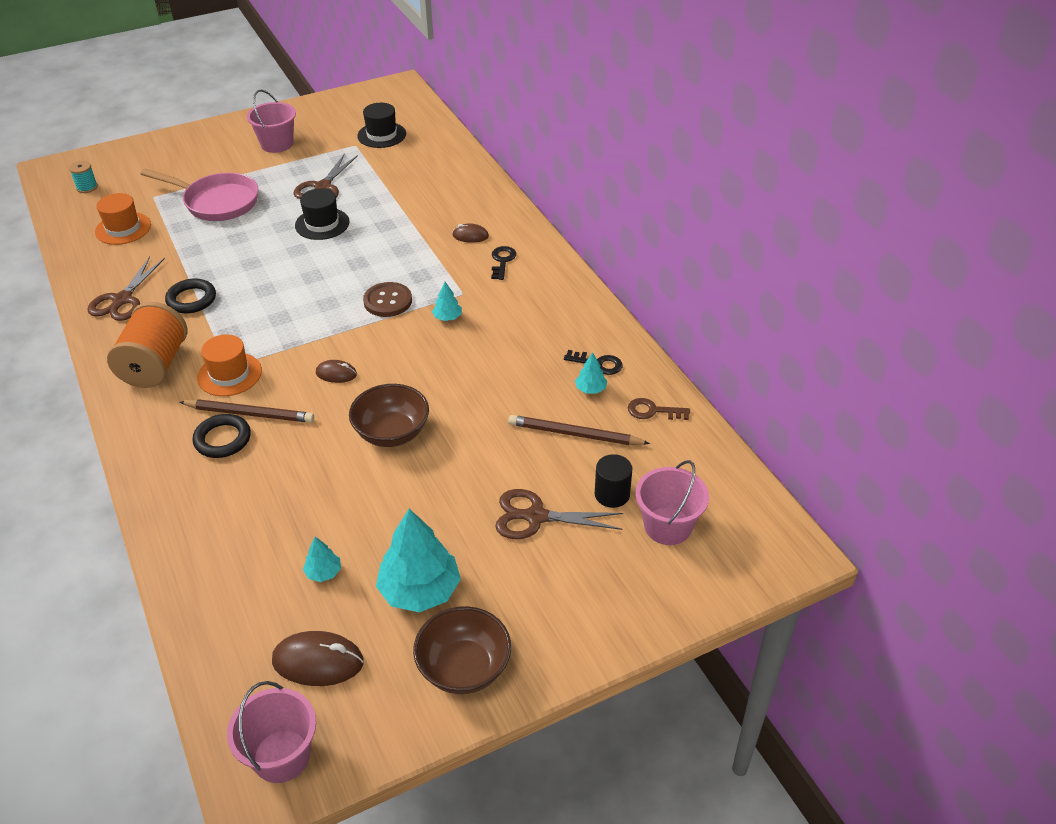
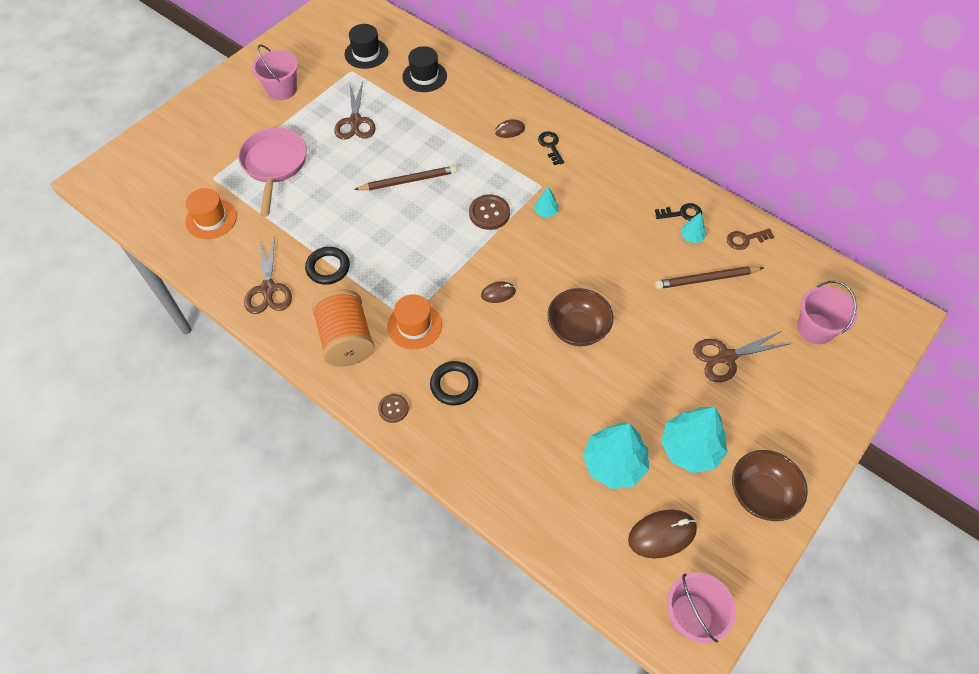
camera: 25 degrees left, 15 degrees up
turquoise spool [69,161,98,193] -> none
pink pan [141,169,258,221] -> pink pan turned 90 degrees counterclockwise [238,128,307,217]
brown pencil [179,399,314,423] -> brown pencil moved to [354,166,457,191]
black hat [295,189,350,240] -> black hat moved to [402,46,447,92]
turquoise tree [303,537,341,582] -> turquoise tree [583,423,649,489], size x2.16
black cylinder [595,454,633,508] -> none
none -> brown button [378,394,409,423]

